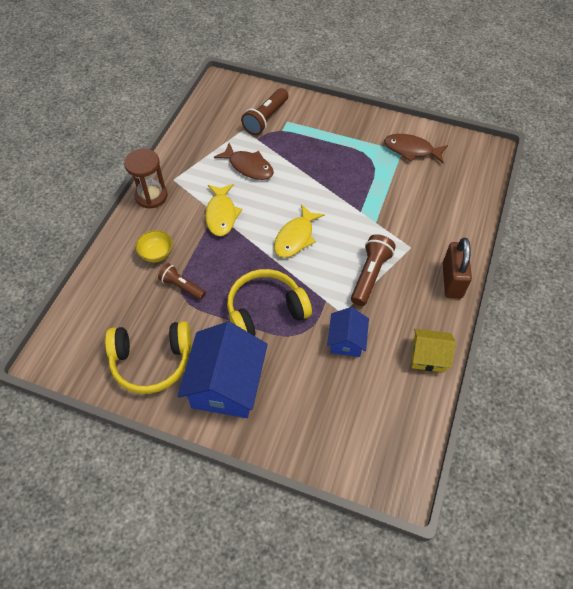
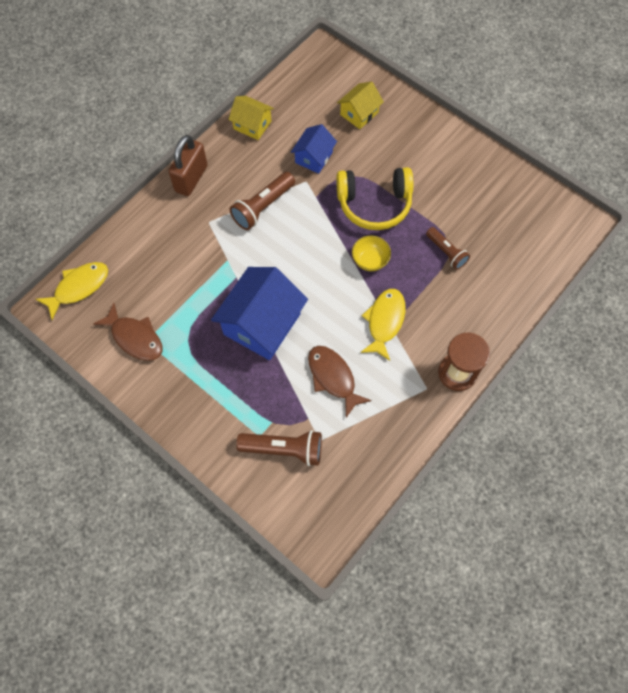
camera: 160 degrees left, 10 degrees up
yellow headphones [105,321,192,394] -> none
yellow bowl [135,230,173,262] -> yellow bowl moved to [352,235,391,271]
blue house [177,322,268,418] -> blue house moved to [211,267,308,360]
brown flashlight [241,88,288,135] -> brown flashlight turned 45 degrees clockwise [236,430,322,466]
yellow fish [274,204,325,258] -> yellow fish moved to [36,262,108,320]
none -> yellow house [337,81,384,129]

